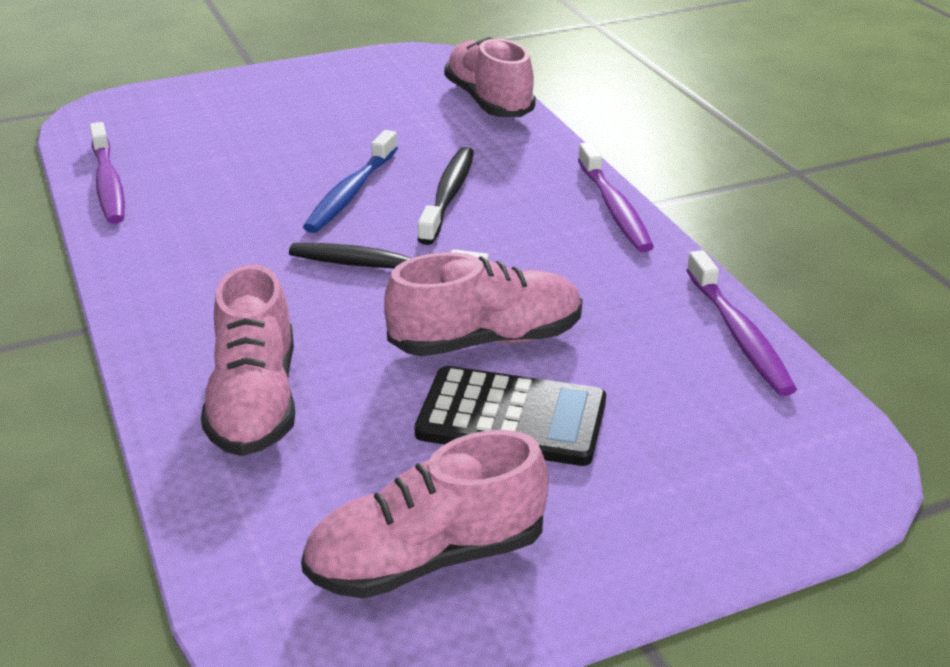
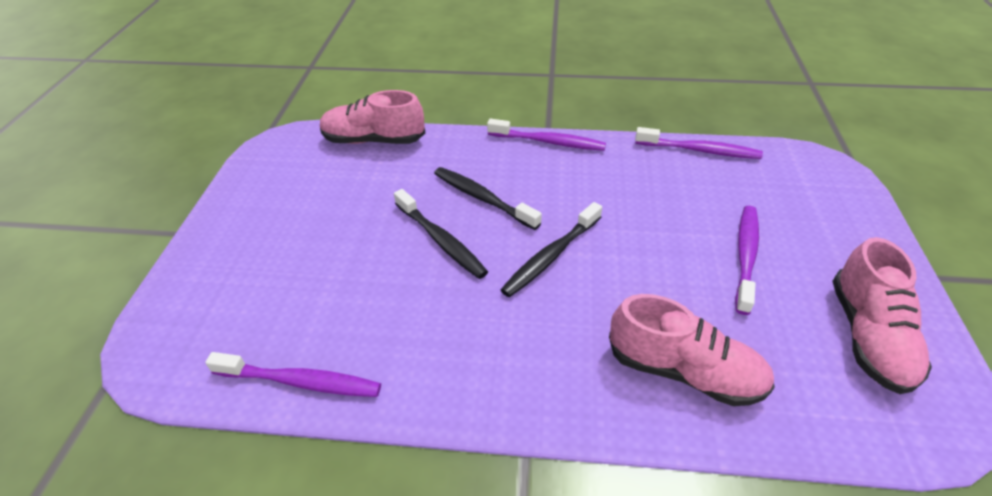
camera: 60 degrees left, 10 degrees up
blue toothbrush [303,130,398,233] -> black toothbrush [394,189,488,279]
pink shoe [384,252,583,356] -> none
black calculator [415,366,606,466] -> purple toothbrush [735,206,759,315]

